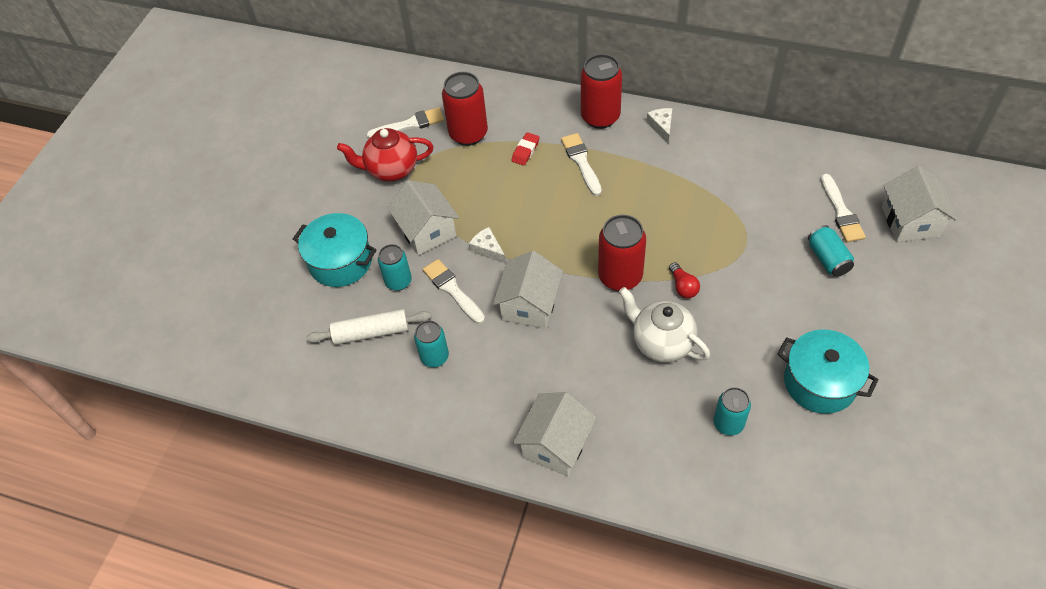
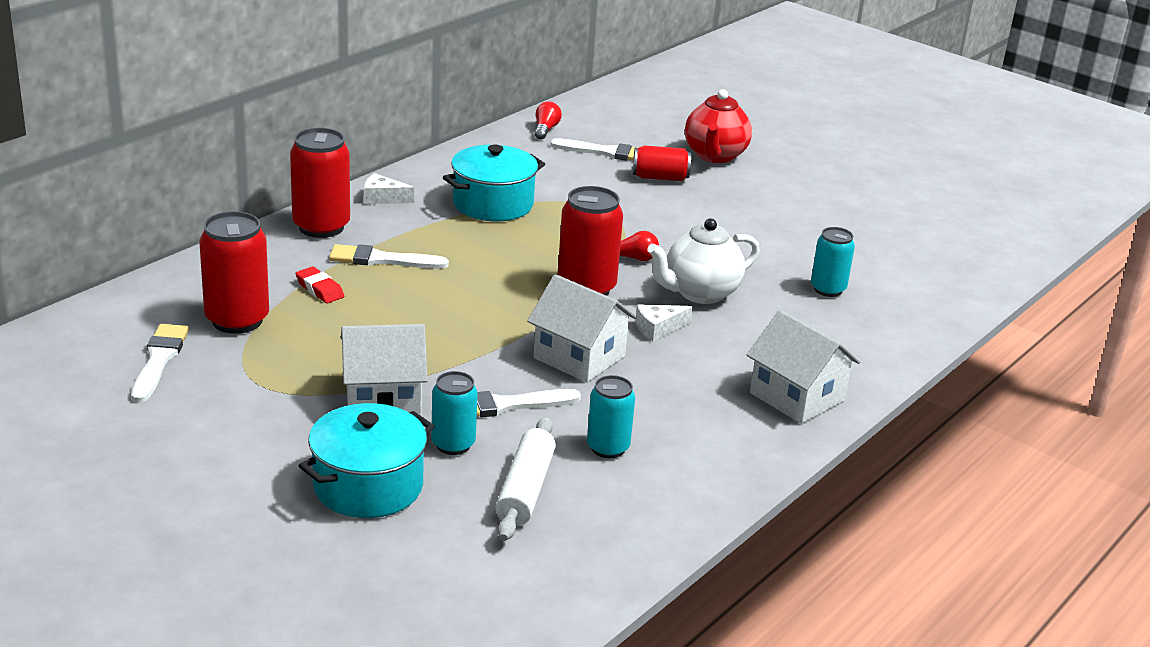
camera: 75 degrees left, 25 degrees down
red teapot [337,128,433,181] -> red teapot moved to [685,89,752,163]
white cheese [469,227,506,263] -> white cheese moved to [636,304,693,341]
turquoise pot [777,330,878,414] -> turquoise pot moved to [443,145,545,221]
turquoise can [808,225,854,277] -> red can [633,146,691,181]
white house [882,166,957,242] -> none
none -> red light bulb [535,102,562,140]

